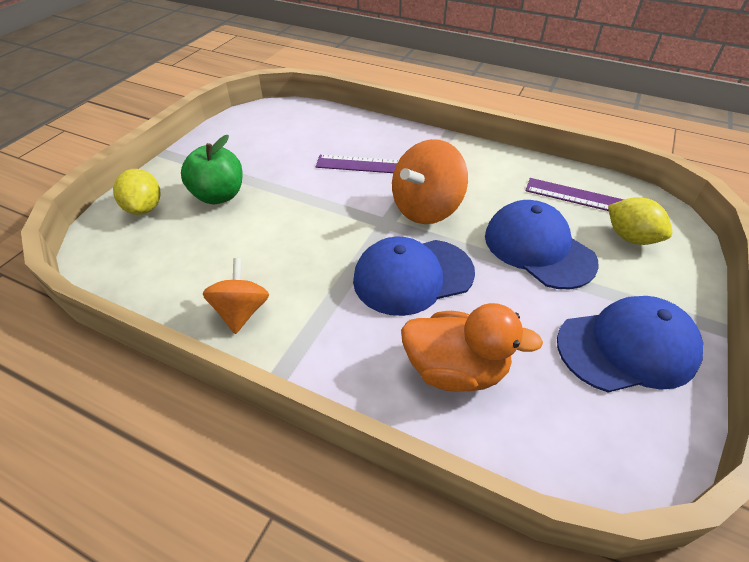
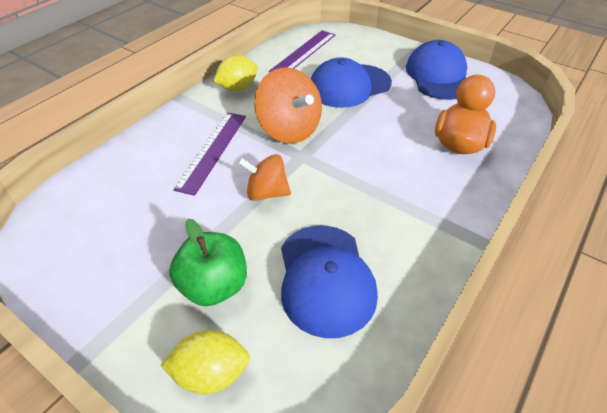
camera: 80 degrees left, 0 degrees up
orange spinning top [203,258,269,334] -> orange spinning top moved to [238,154,291,201]
blue cap [353,237,475,316] -> blue cap moved to [281,225,378,338]
yellow lemon [608,197,672,245] -> yellow lemon moved to [213,55,258,91]

